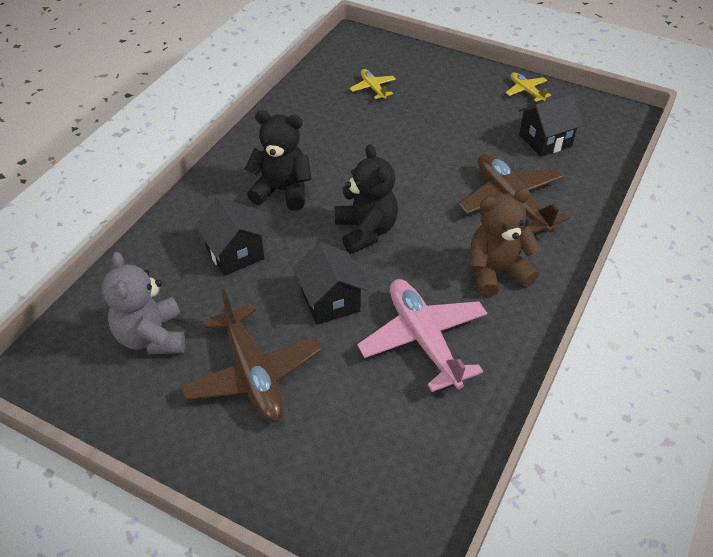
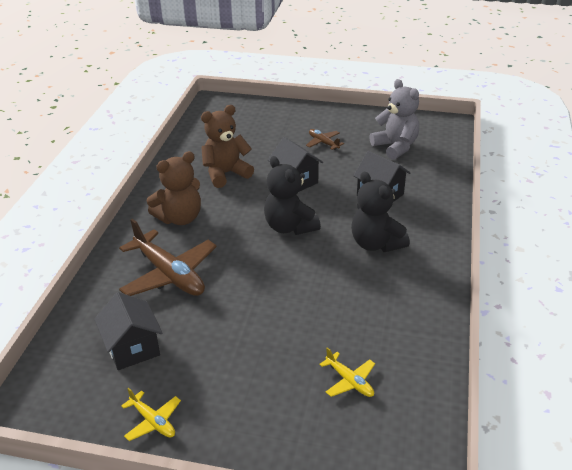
camera: 165 degrees right, 10 degrees down
brown plane [181,289,321,423] -> brown plane [306,129,344,150], size x0.49
black teddy bear [245,110,312,211] -> black teddy bear turned 60 degrees clockwise [351,172,410,252]
pink plane [357,279,487,392] -> brown teddy bear [201,105,254,188]
black house [519,93,583,157] -> black house turned 75 degrees counterclockwise [94,292,163,370]

